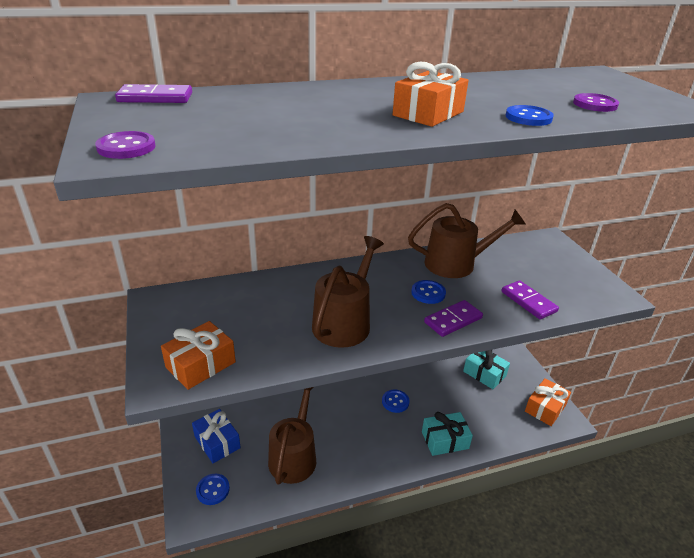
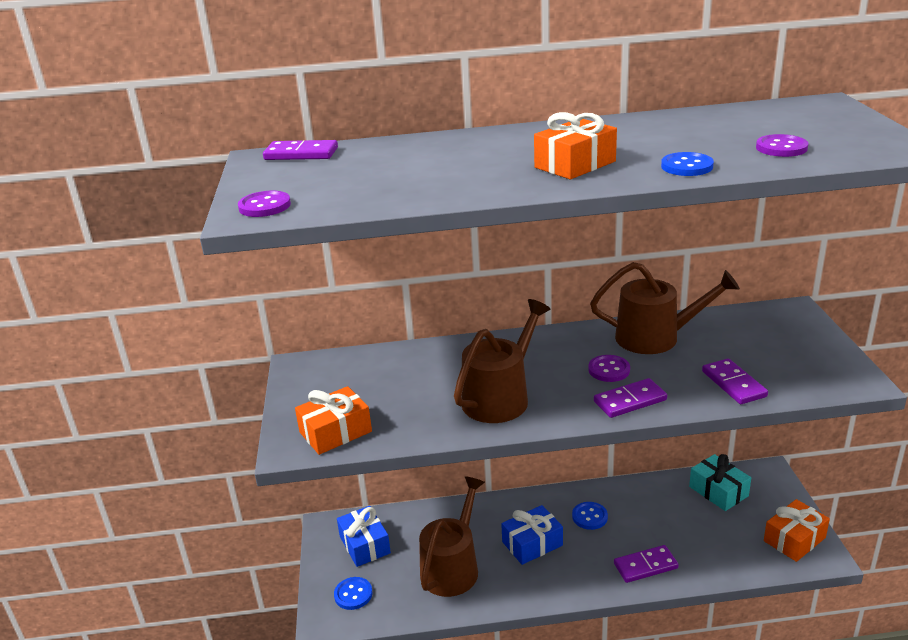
camera: 15 degrees right, 5 degrees down
blue button [411,280,446,304] -> purple button [588,355,630,382]
turquoise gift [422,412,473,456] -> purple domino [614,545,679,583]
none -> blue gift [501,505,563,565]

